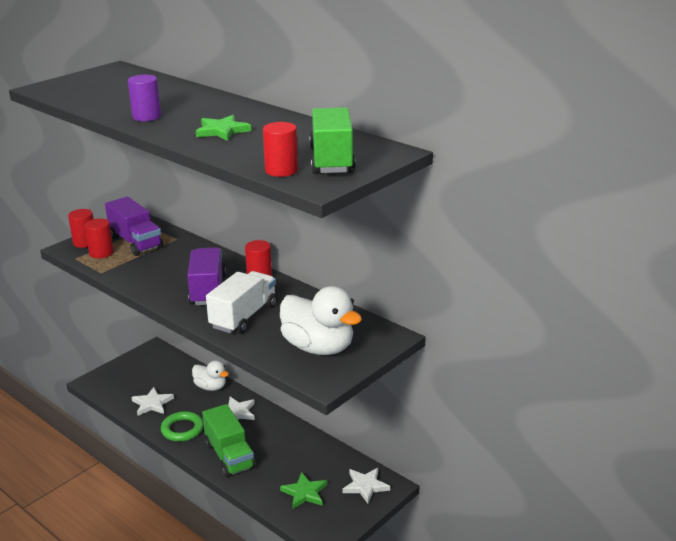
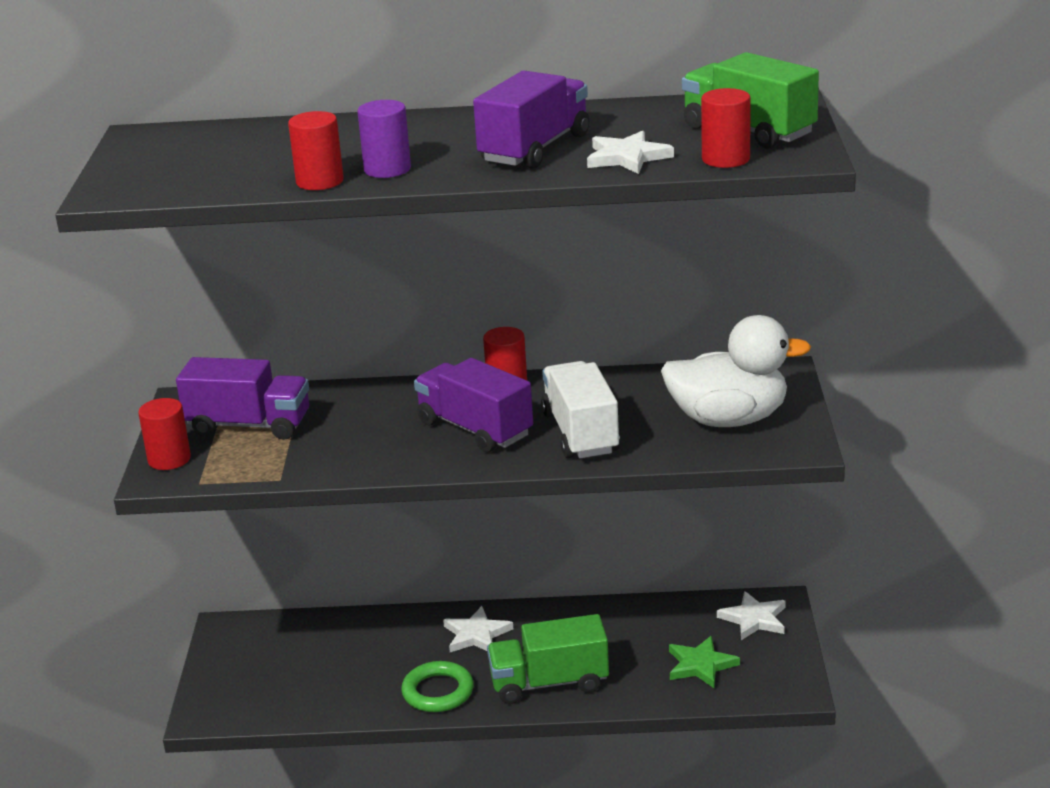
camera: 40 degrees left, 0 degrees up
red cylinder [85,219,114,258] -> red cylinder moved to [288,111,344,190]
white star [131,387,174,415] -> white star moved to [587,131,674,174]
white duck [192,360,229,391] -> none
green star [196,115,251,141] -> purple truck [473,71,589,169]
green truck [202,404,255,477] -> green truck turned 150 degrees clockwise [487,614,609,704]

